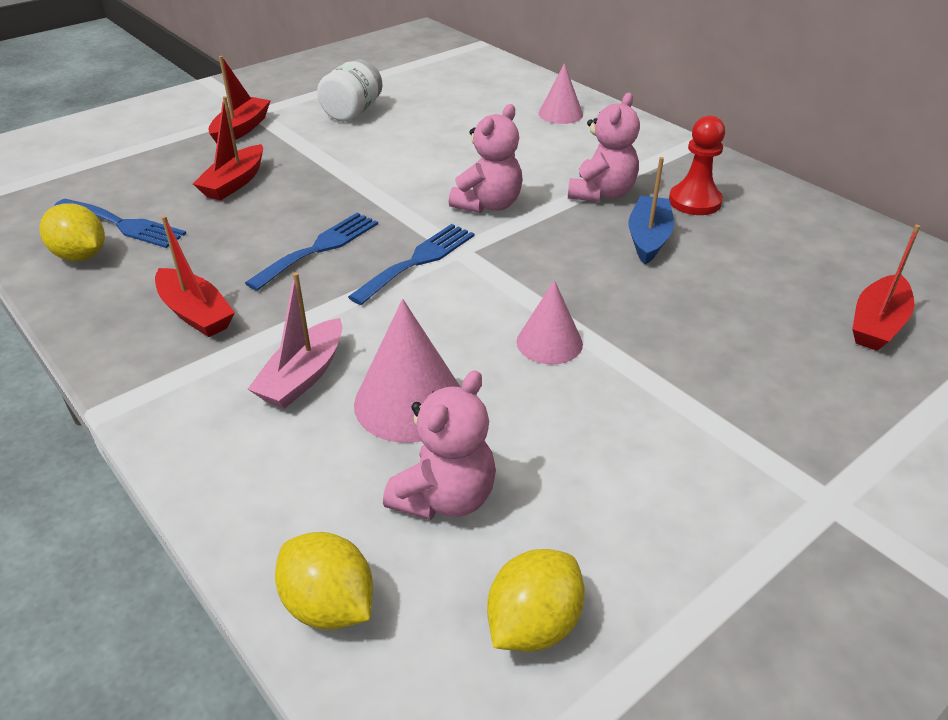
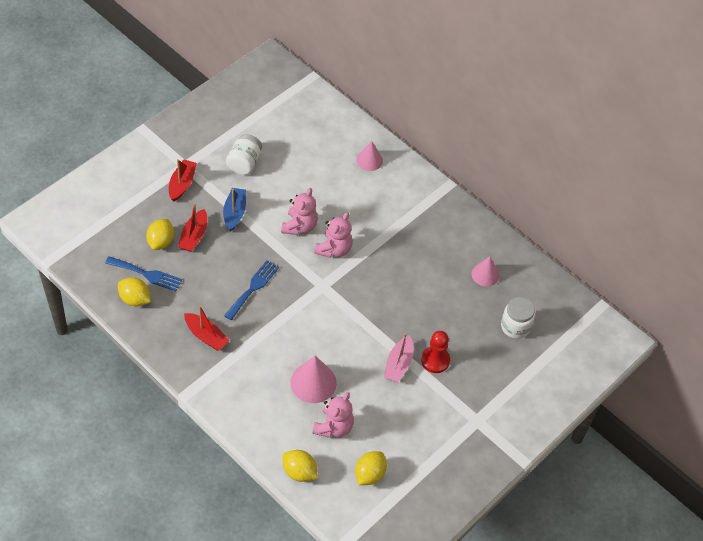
camera: 10 degrees left, 15 degrees up
pink boat [248,272,342,409] -> pink boat moved to [384,333,413,382]
blue fork [348,224,474,305] -> none
pink cone [517,280,583,364] -> pink cone moved to [472,257,499,287]
pink teddy bear [568,93,640,202] -> pink teddy bear moved to [281,188,318,235]
blue boat [628,157,674,264] -> blue boat moved to [223,188,246,232]
red pawn [669,116,725,215] -> red pawn moved to [421,331,450,373]
red boat [852,225,920,351] -> white jar [501,297,535,339]
none -> yellow lemon [146,219,174,250]

